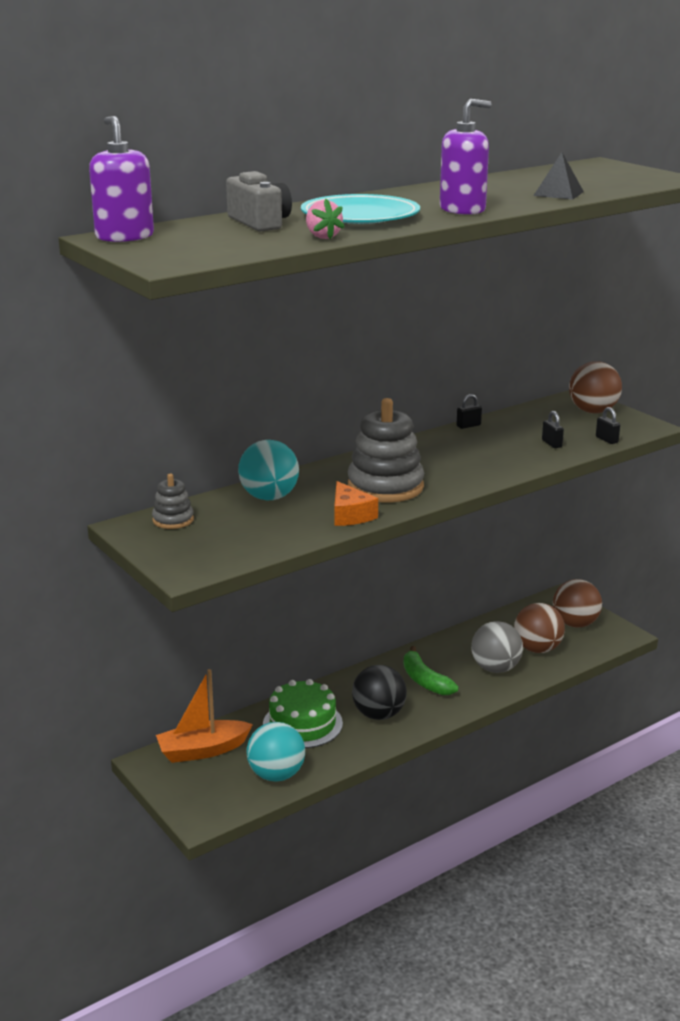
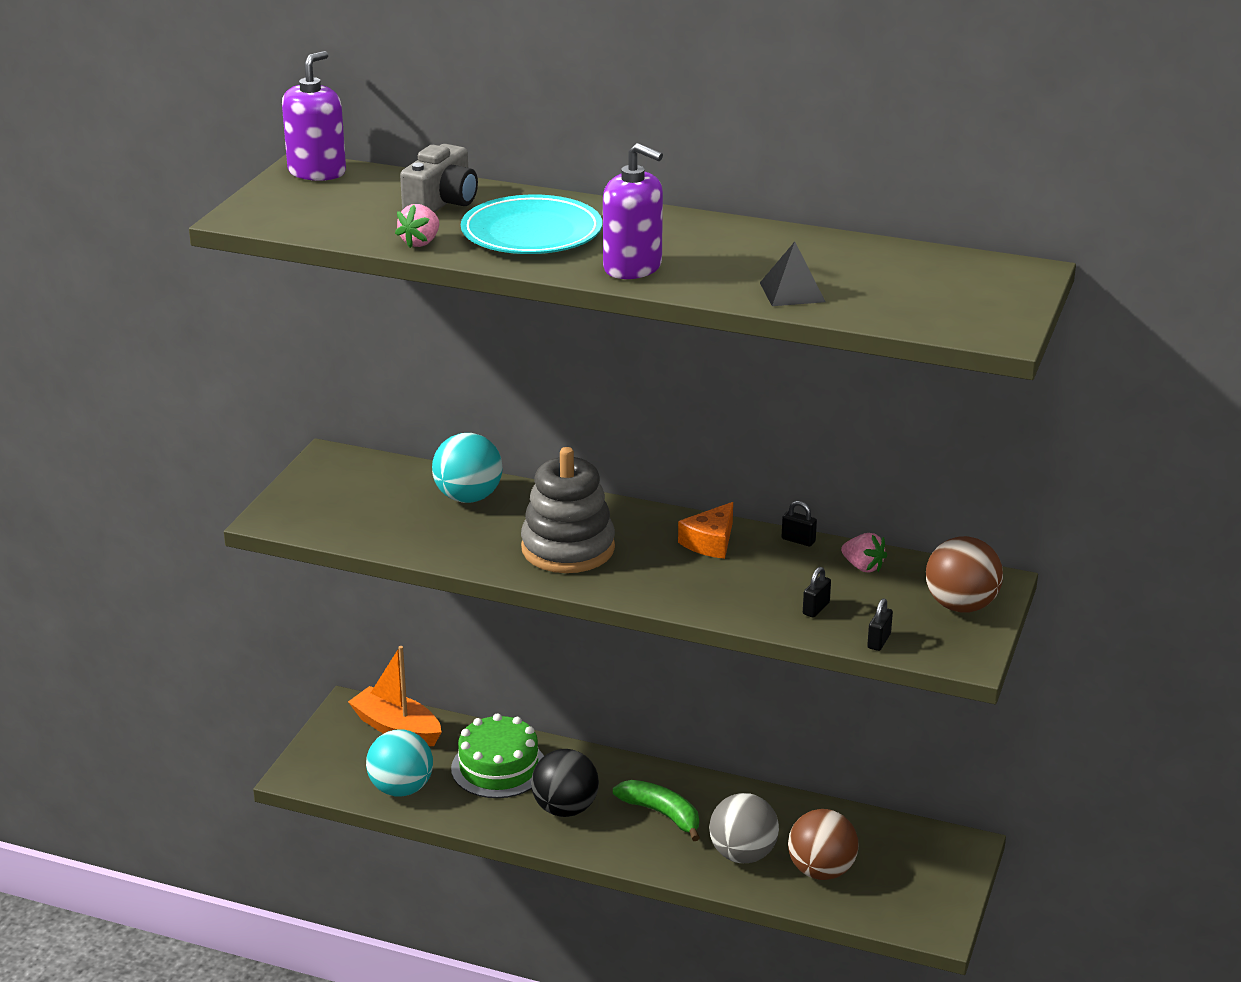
camera: 55 degrees right, 5 degrees up
grey stacking toy [152,474,194,529] -> none
orange cheese [334,481,378,526] -> orange cheese moved to [678,502,733,559]
green banana [404,646,459,695] -> green banana turned 105 degrees clockwise [613,780,700,841]
brown ball [553,579,602,627] -> none
none -> pink strawberry [841,533,887,572]

